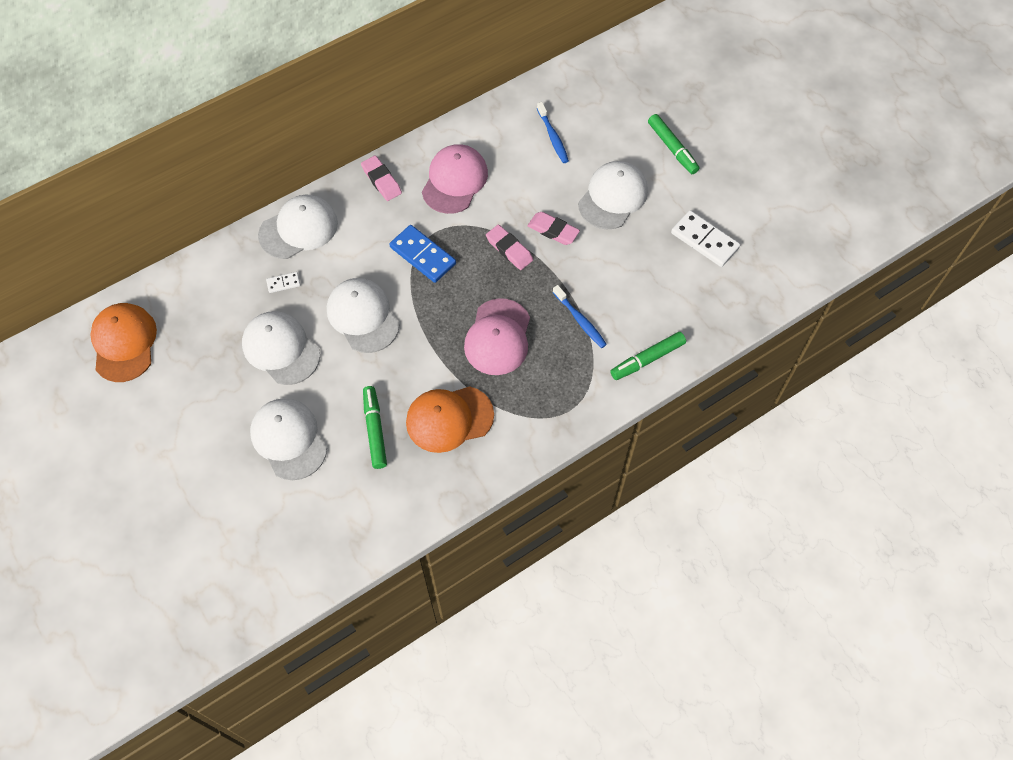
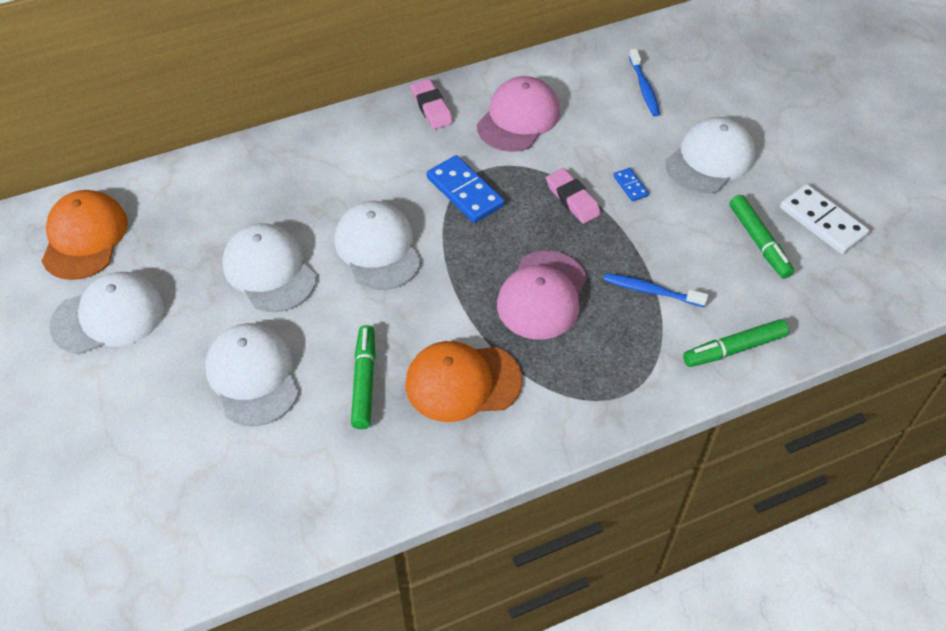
camera: 10 degrees right, 10 degrees down
white cap [258,195,338,259] -> white cap moved to [50,272,165,354]
white domino [266,272,300,293] -> none
pink eraser [528,212,580,245] -> blue domino [613,168,649,202]
blue toothbrush [553,285,607,348] -> blue toothbrush turned 135 degrees clockwise [604,273,708,307]
green marker [648,114,700,174] -> green marker moved to [729,195,794,279]

